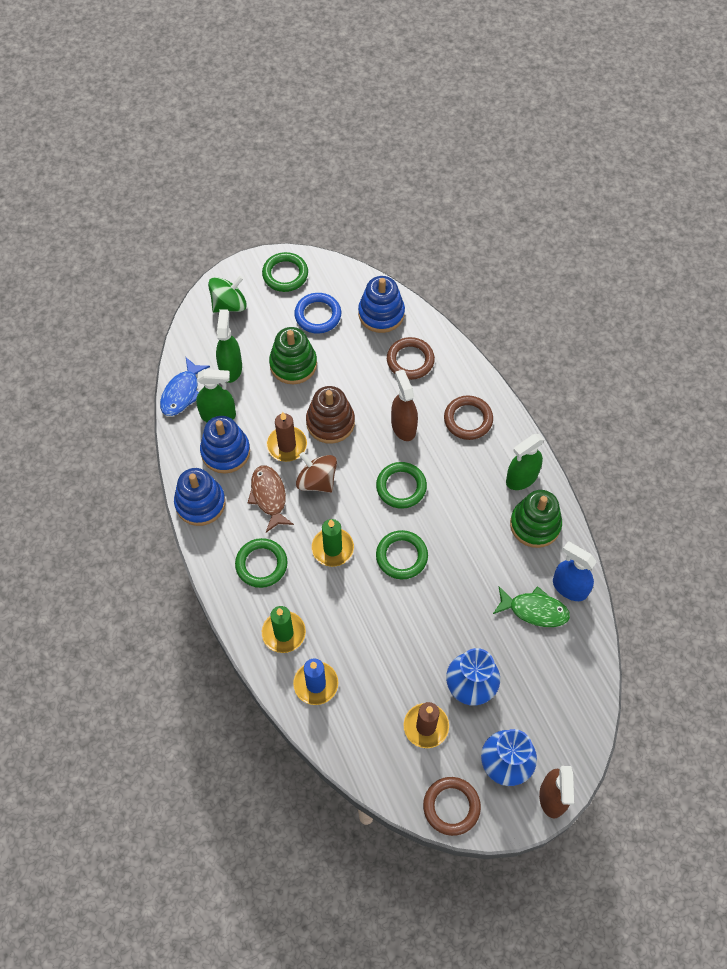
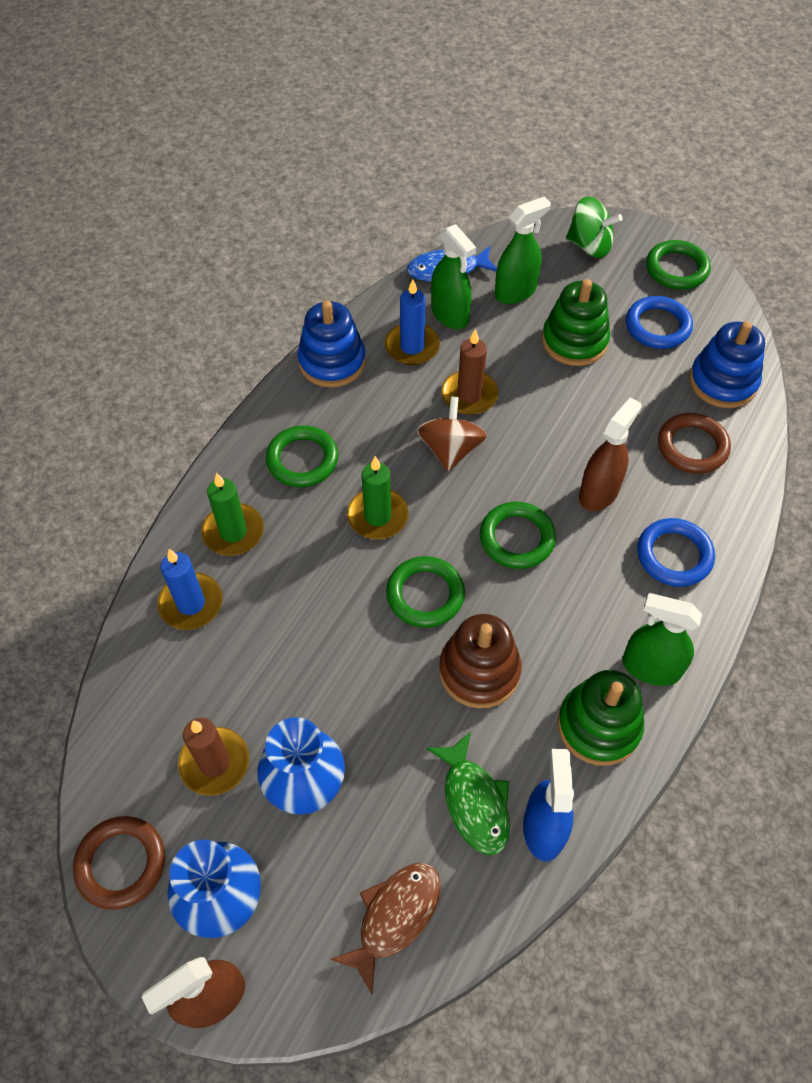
camera: 55 degrees right, 5 degrees down
blue stacking toy [200,416,250,474] -> blue candle [385,279,440,365]
brown fish [248,465,294,532] -> brown fish moved to [330,863,441,994]
brown stacking toy [306,386,355,444] -> brown stacking toy moved to [439,614,521,708]
brown ring [444,395,493,440] -> blue ring [637,518,715,587]

